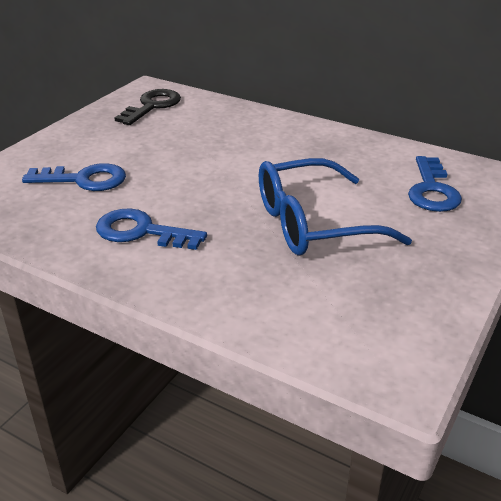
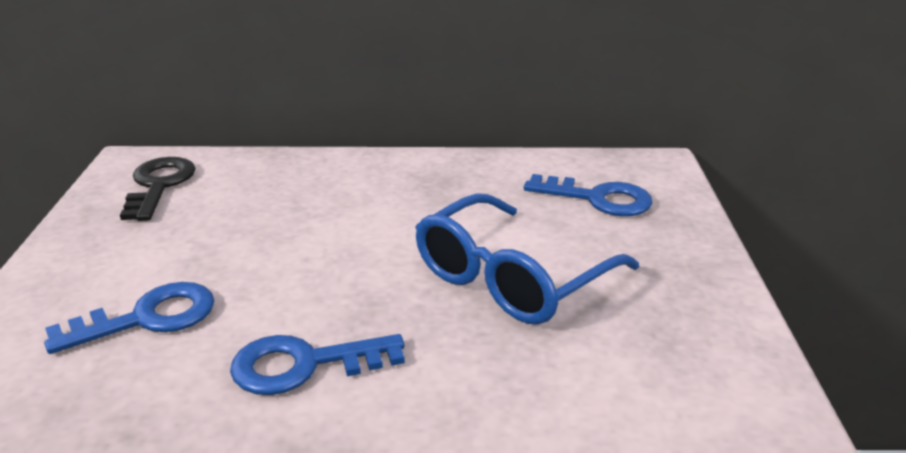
camera: 30 degrees left, 5 degrees down
blue key [408,156,462,212] -> blue key turned 45 degrees counterclockwise [524,174,653,216]

